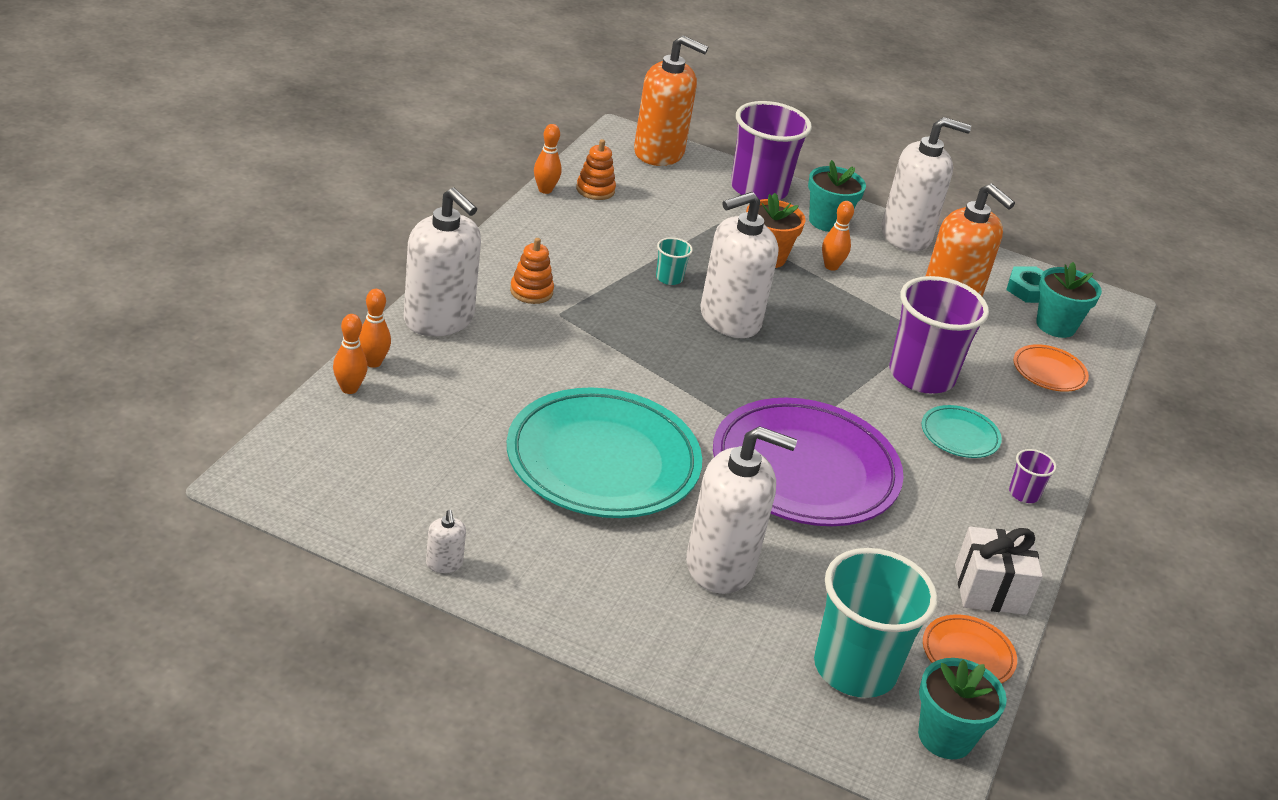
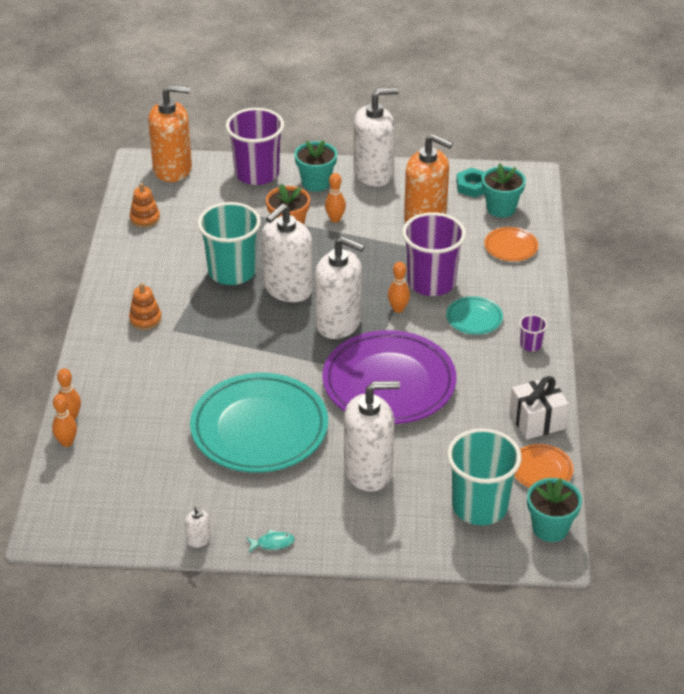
camera: 15 degrees left, 5 degrees up
white soap dispenser [404,188,481,336] -> white soap dispenser moved to [315,236,365,339]
orange bowling pin [534,124,562,194] -> orange bowling pin moved to [388,262,410,313]
turquoise cup [656,237,693,285] -> turquoise cup [198,202,261,285], size x2.33
none -> turquoise fish [246,530,295,552]

